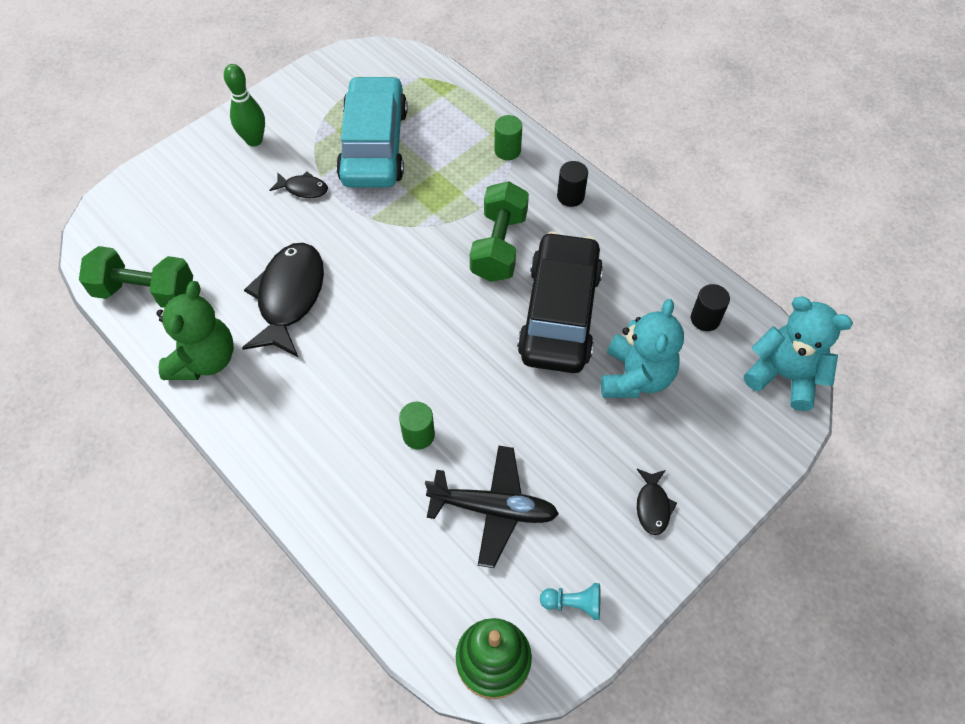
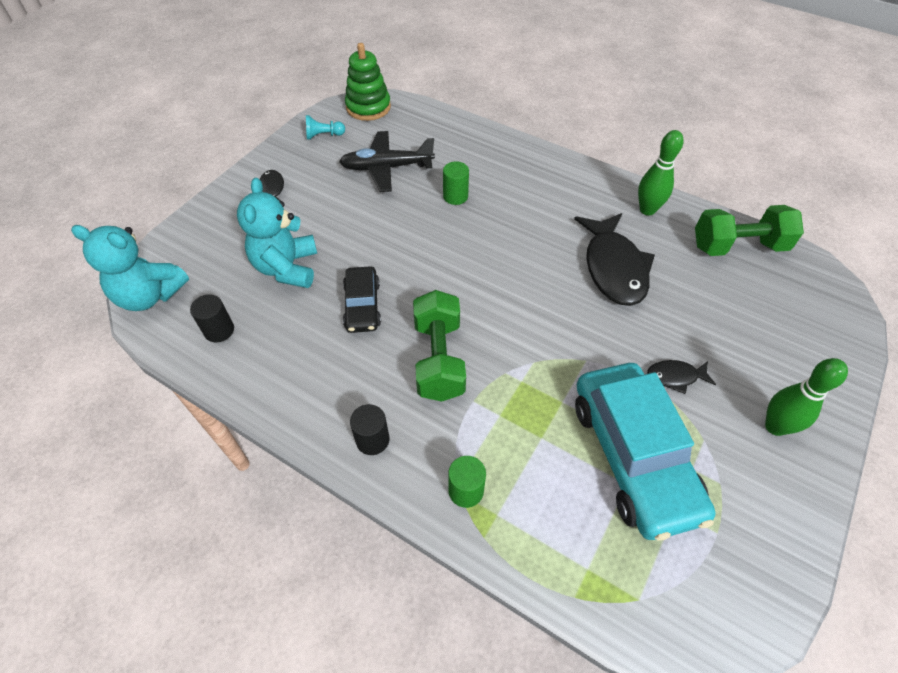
camera: 165 degrees right, 5 degrees down
green teddy bear [157,281,234,380] -> green bowling pin [638,130,684,215]
black car [517,232,603,373] -> black car [343,266,381,333], size x0.52

